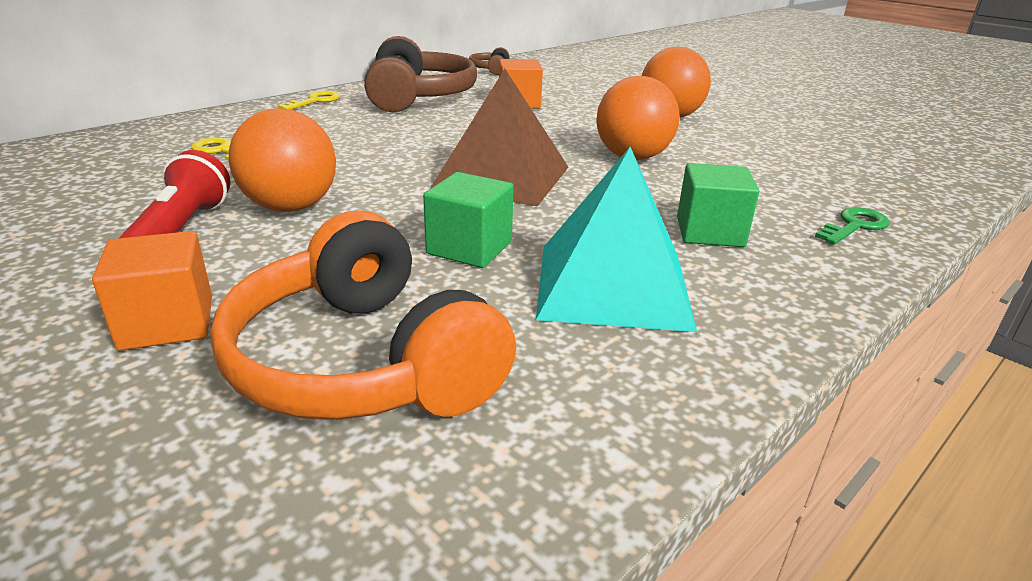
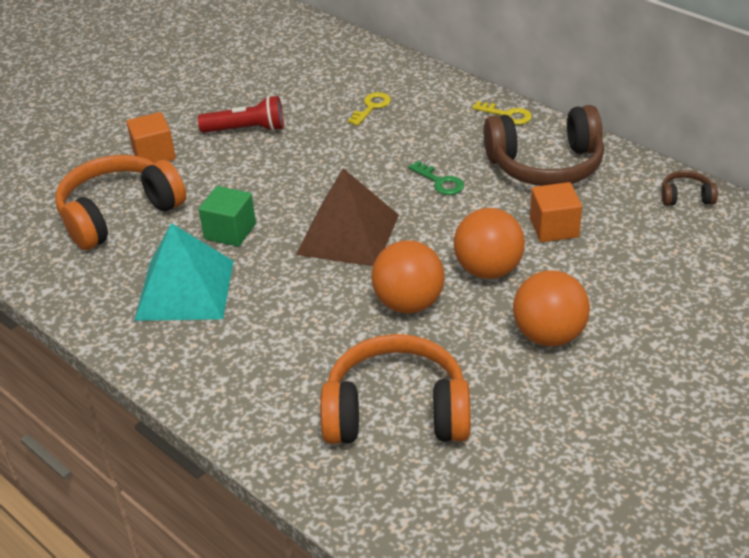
camera: 90 degrees right, 10 degrees up
orange ball [229,108,336,212] -> orange ball moved to [454,208,525,279]
green cube [677,163,759,247] -> none
green key [815,207,890,245] -> green key moved to [409,161,464,195]
none -> orange headphones [320,334,471,444]

